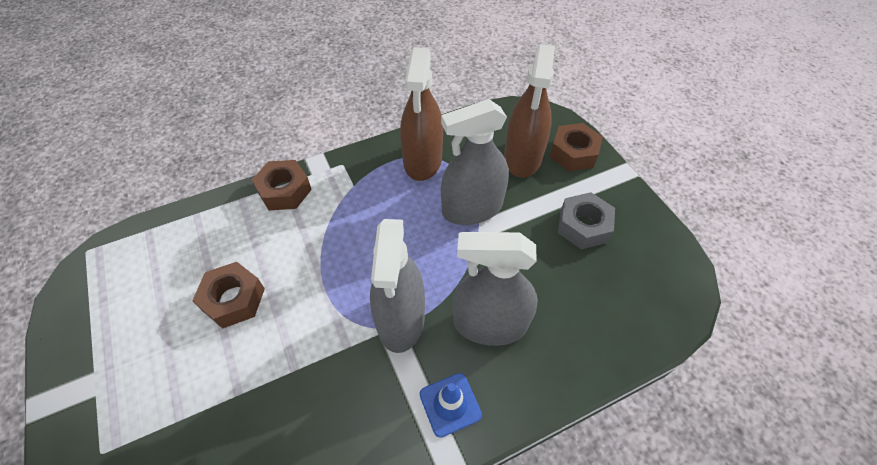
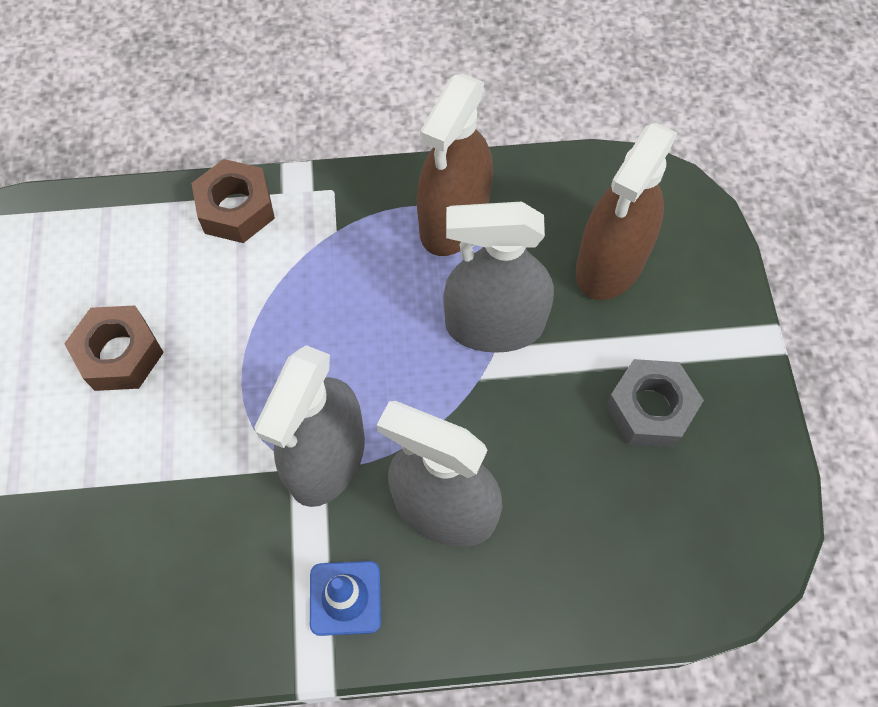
camera: 20 degrees right, 10 degrees up
brown nut [550,123,603,171] -> none

